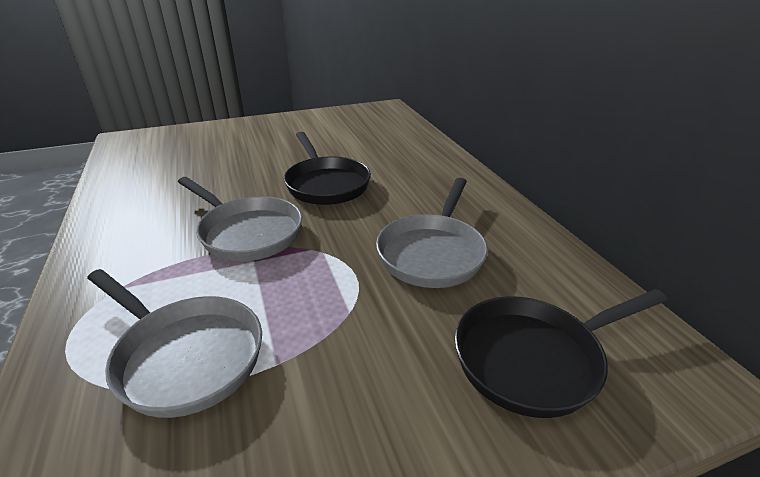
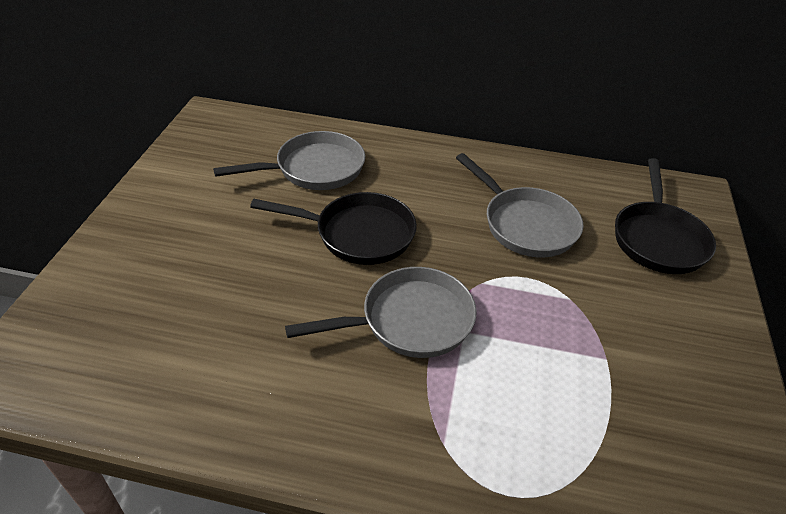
camera: 60 degrees left, 10 degrees up
grey pan [87,269,262,418] -> grey pan moved to [213,131,365,190]

